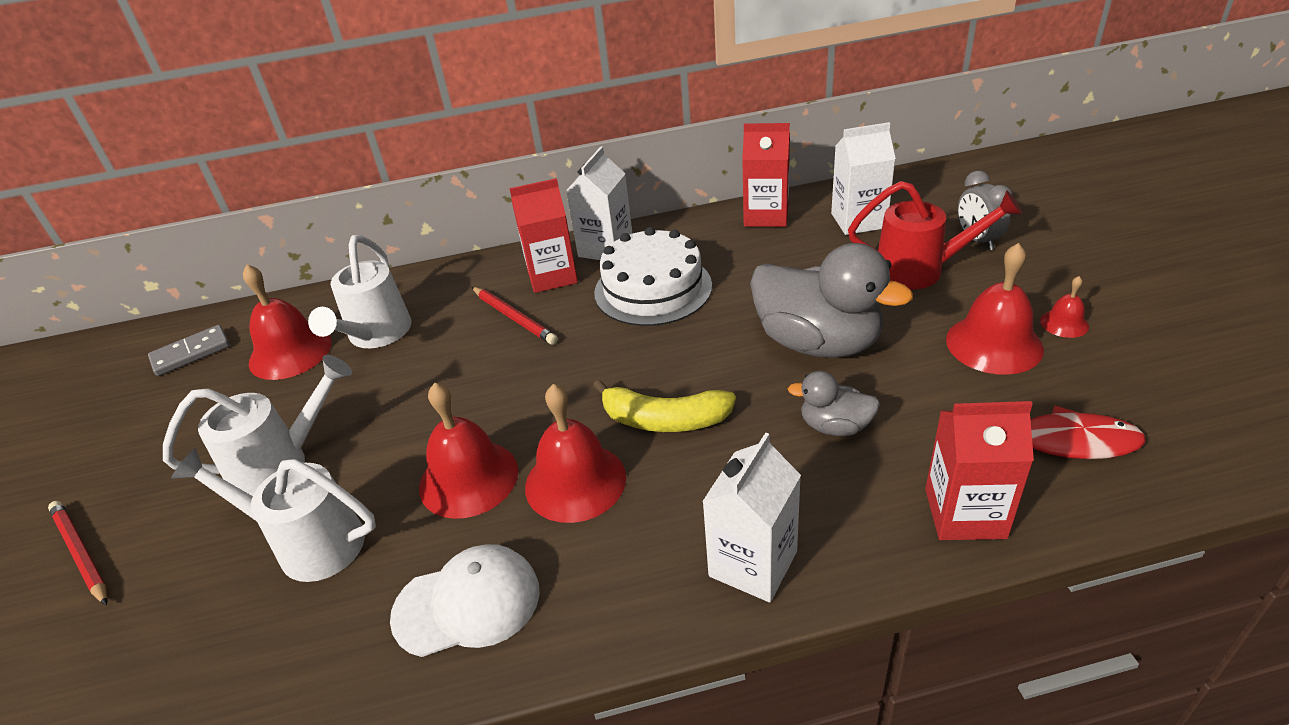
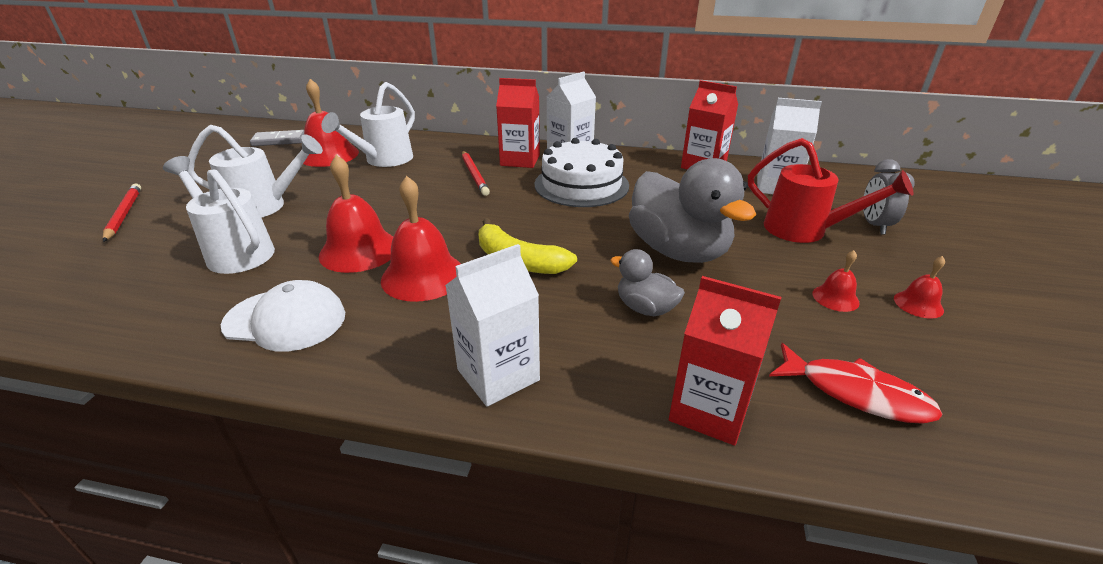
camera: 20 degrees right, 5 degrees down
red bell [946,243,1044,375] -> red bell [812,250,859,312], size x0.50

